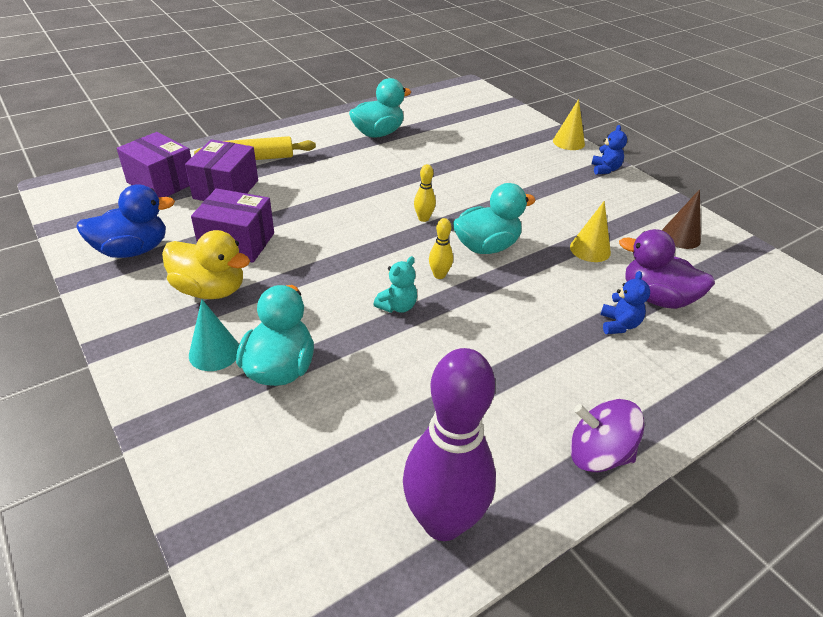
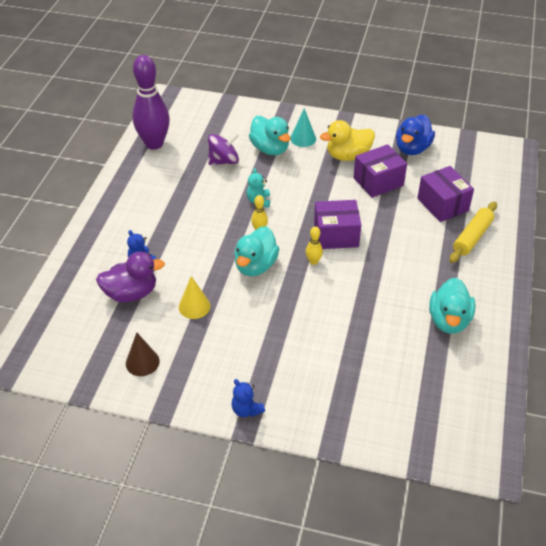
camera: 140 degrees right, 5 degrees up
purple box [117,132,191,198] -> purple box moved to [314,200,361,249]
yellow cone [553,99,585,150] -> none
purple spinning top [570,399,645,472] -> purple spinning top moved to [208,133,239,165]

